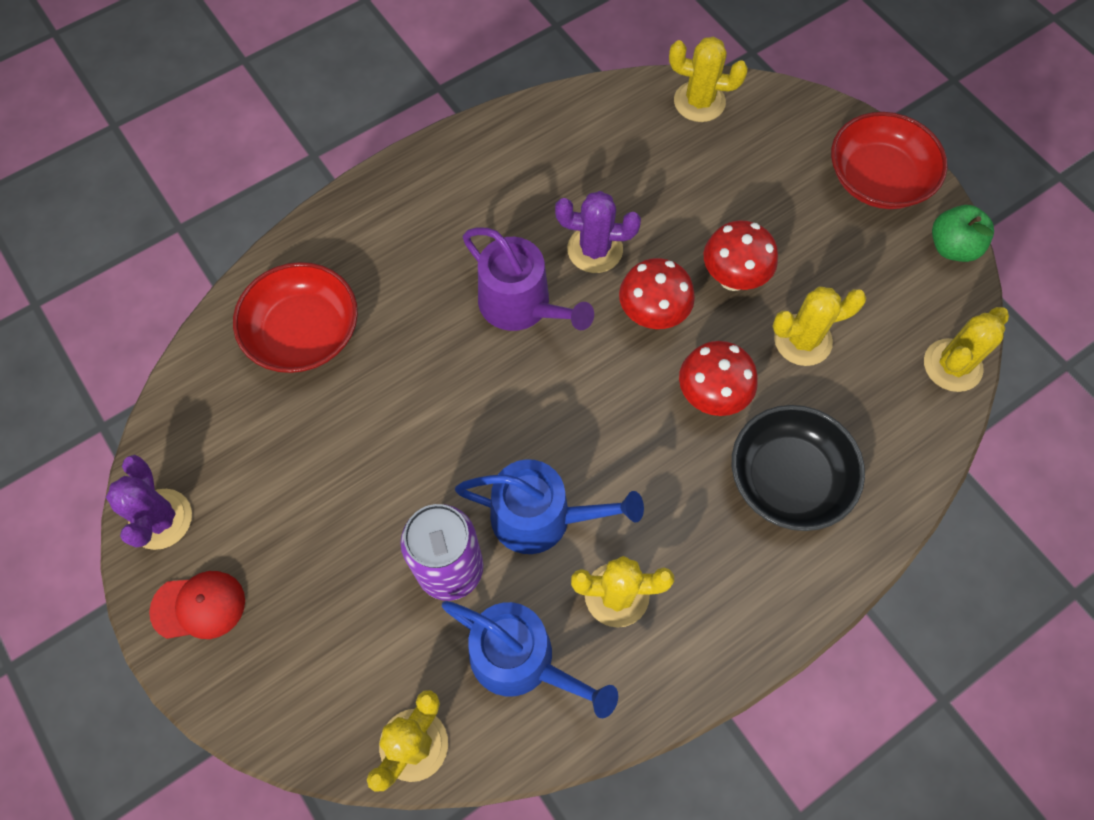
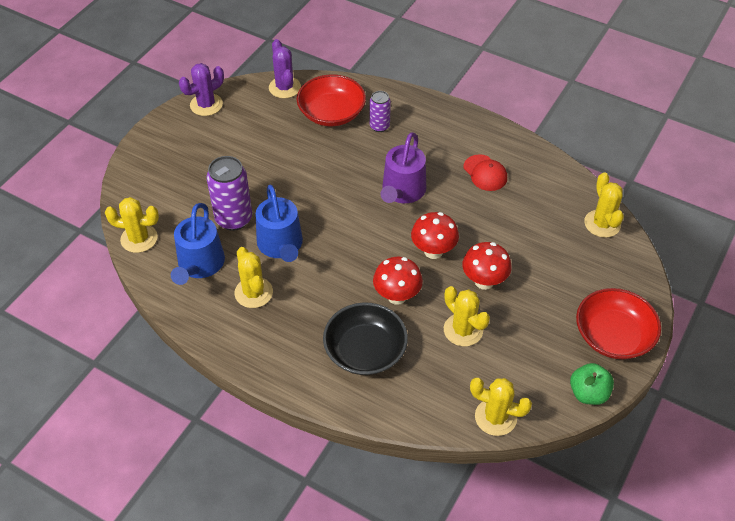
camera: 65 degrees right, 15 degrees down
red cap [149,571,245,639] -> red cap moved to [464,154,507,191]
purple cactus [555,191,641,273] -> purple cactus moved to [269,39,301,98]
none -> purple can [369,91,391,132]

